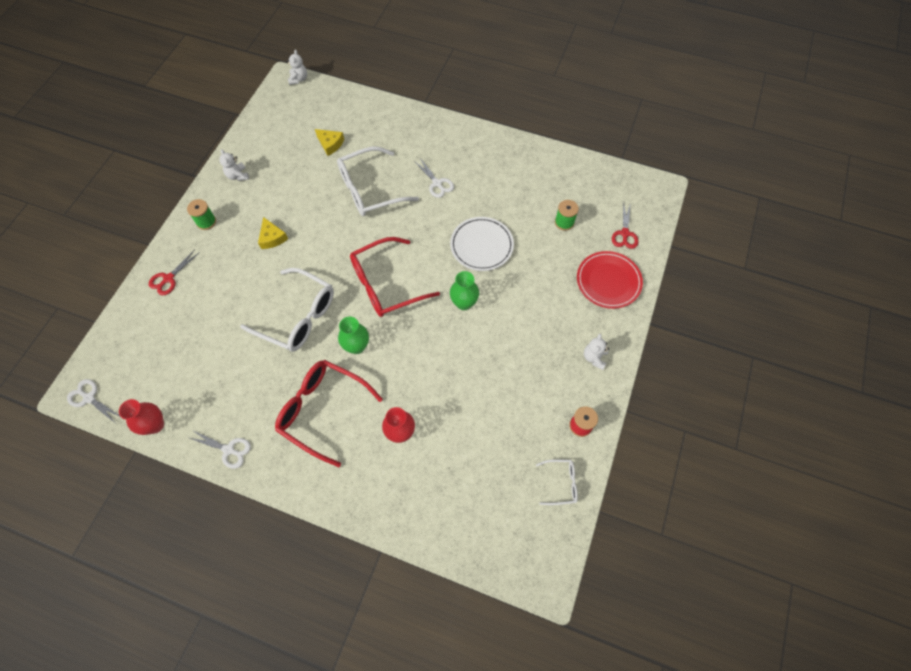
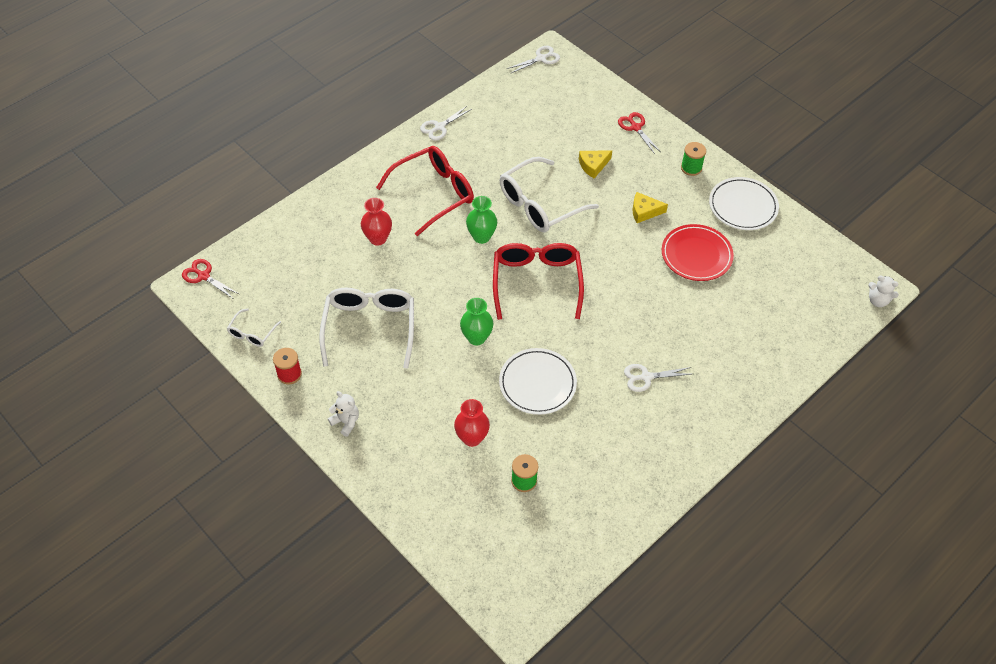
camera: 115 degrees right, 10 degrees down
red vase [119,399,164,435] -> red vase moved to [454,399,490,447]
white teddy bear [219,149,249,181] -> white plate [709,177,779,230]
yellow cheese [315,129,344,156] -> yellow cheese moved to [579,150,612,178]
white glasses [337,147,419,216] -> white glasses moved to [319,288,414,369]
red plate [577,251,643,309] -> red plate moved to [662,224,734,281]
red scissors [612,202,639,249] -> red scissors moved to [182,259,239,299]

